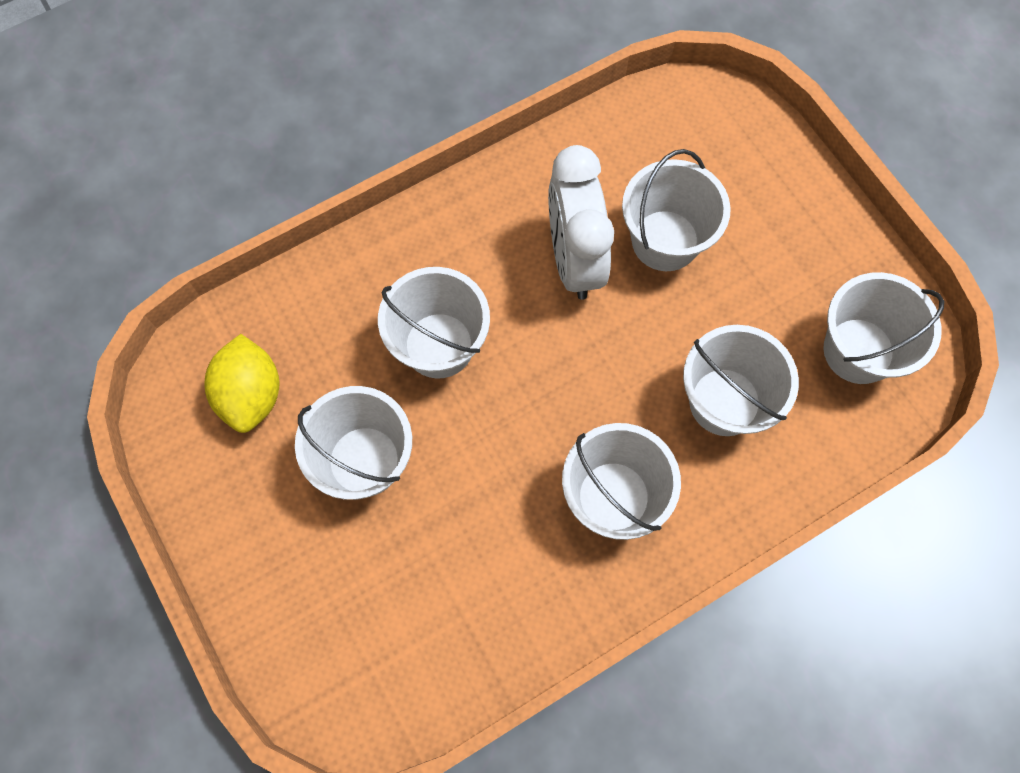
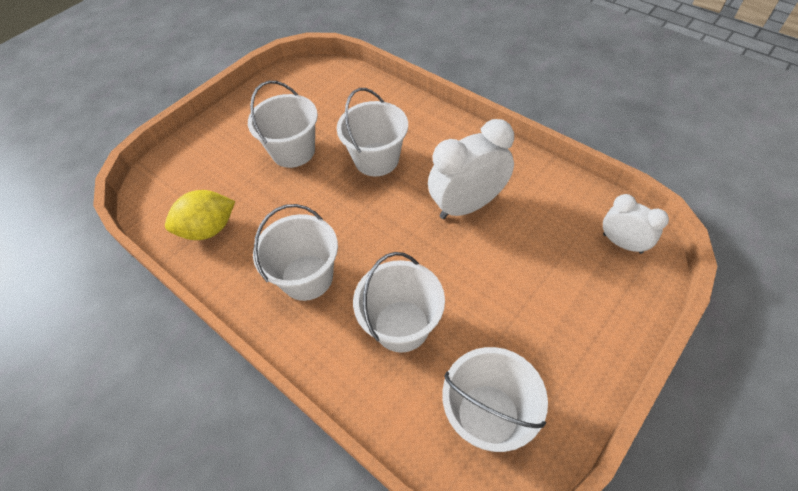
camera: 75 degrees right, 15 degrees down
yellow lemon [205,334,280,433] -> yellow lemon moved to [165,190,235,240]
white bucket [622,149,731,271] -> none
none -> white clock [603,194,669,254]

